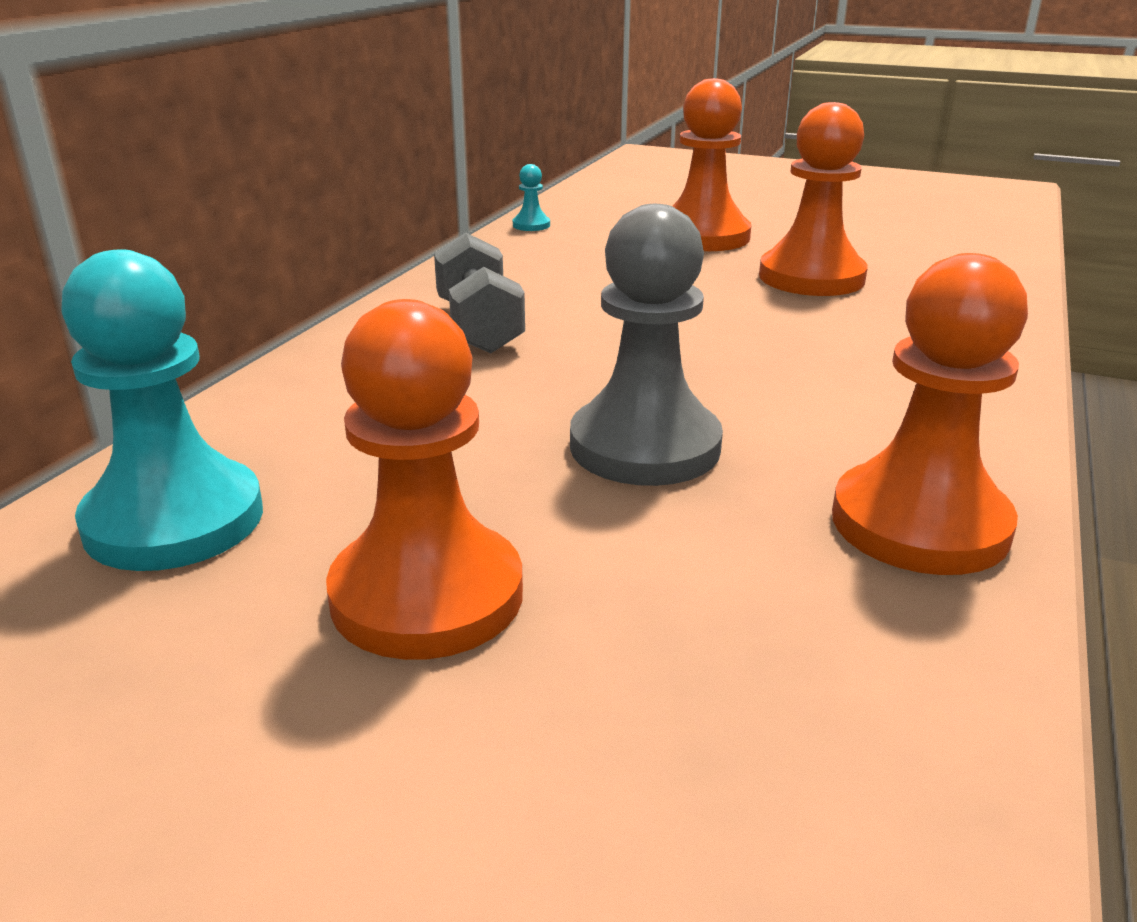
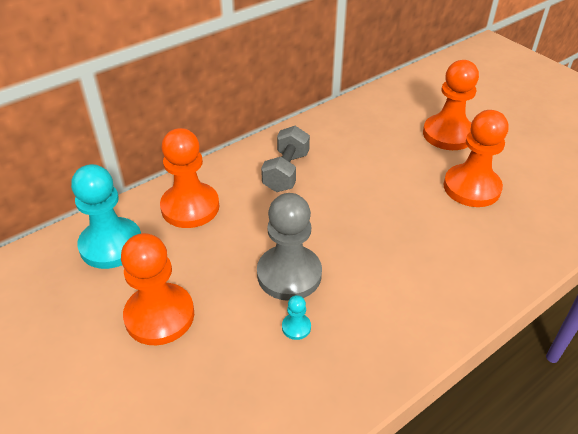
camera: 30 degrees right, 15 degrees up
turquoise pawn [513,164,550,231] -> turquoise pawn moved to [282,295,311,340]
orange pawn [832,253,1028,575] -> orange pawn moved to [160,128,219,228]

